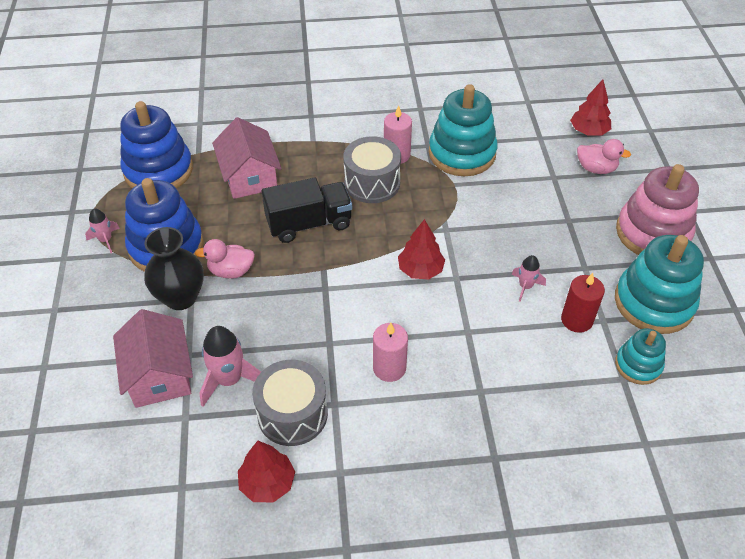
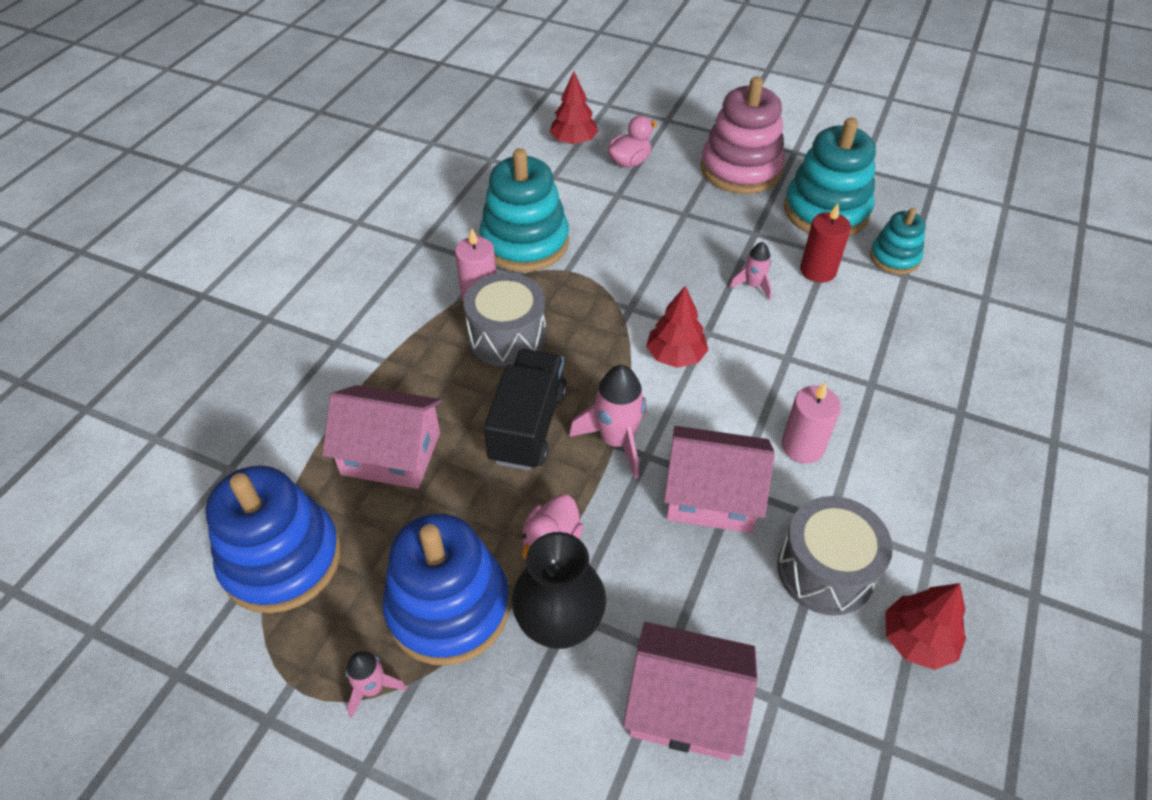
camera: 60 degrees left, 0 degrees up
pink rocket [200,326,261,407] -> pink rocket moved to [569,365,647,479]
none -> pink house [664,426,775,533]

